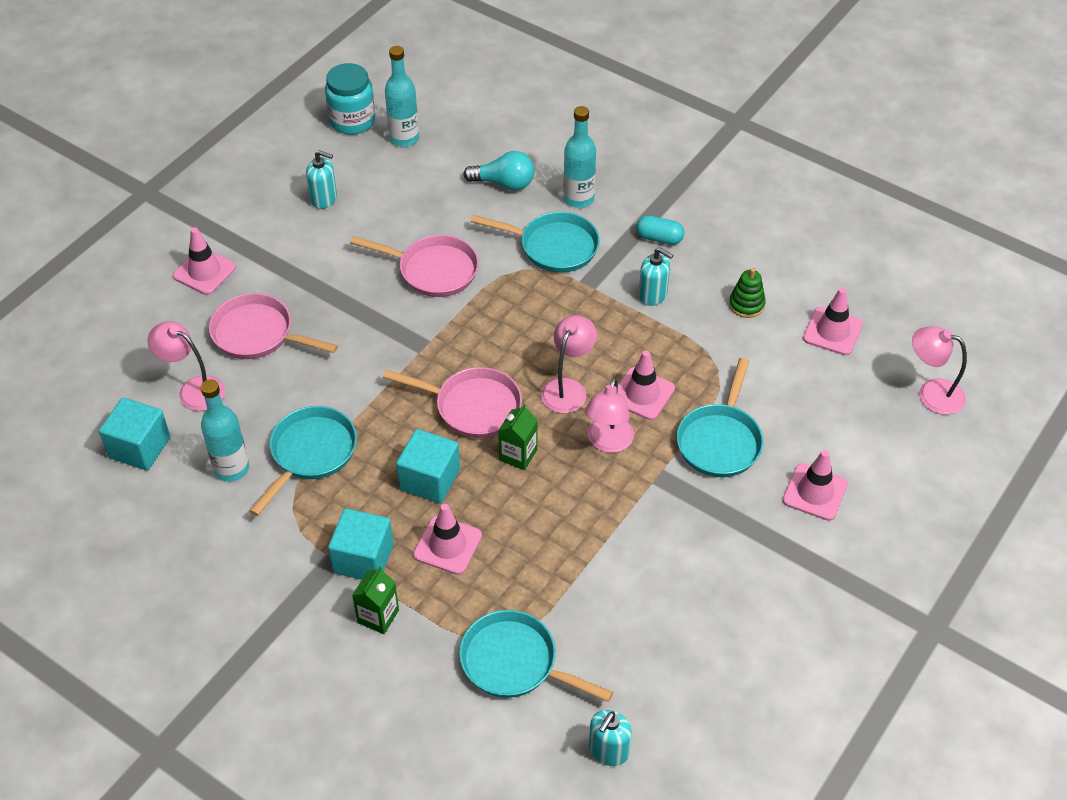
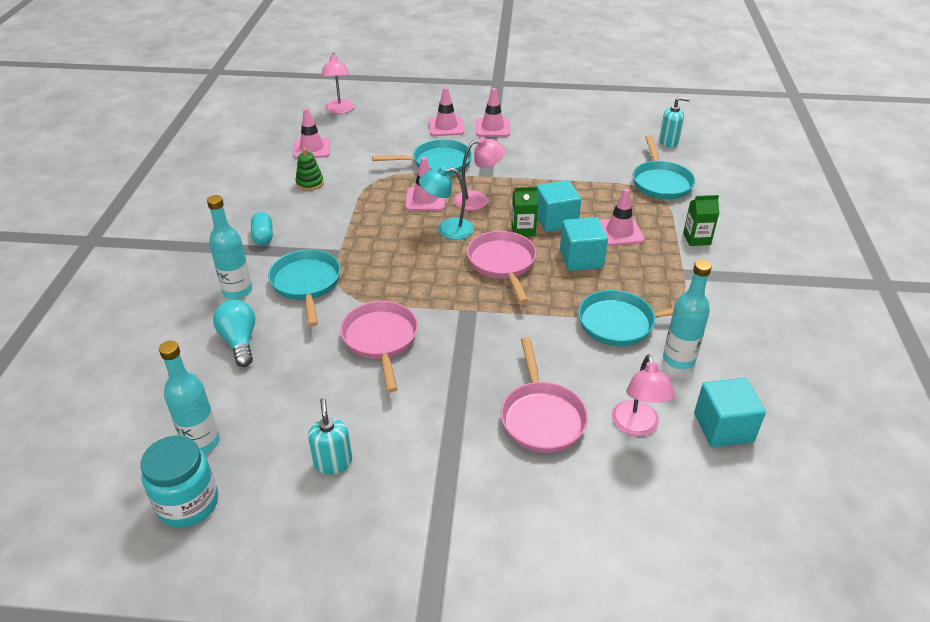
camera: 120 degrees left, 10 degrees down
pink traffic cone [173,227,236,295] -> pink traffic cone moved to [476,88,510,137]
turquoise cube [328,508,394,580] -> turquoise cube moved to [536,180,581,232]
pink lamp [541,315,597,413] -> turquoise lamp [419,166,474,240]
turquoise soap dispenser [639,247,673,306] -> none

